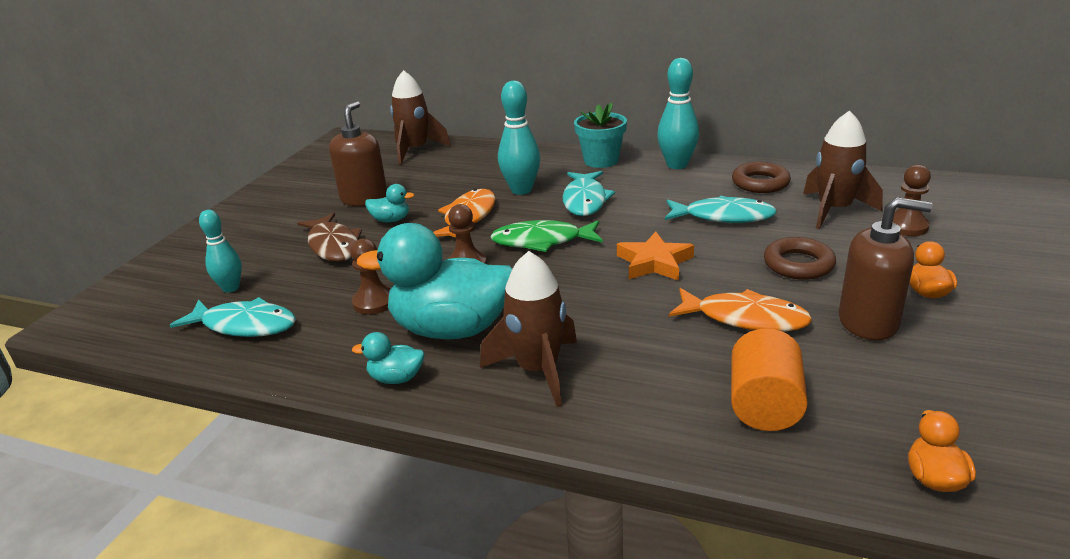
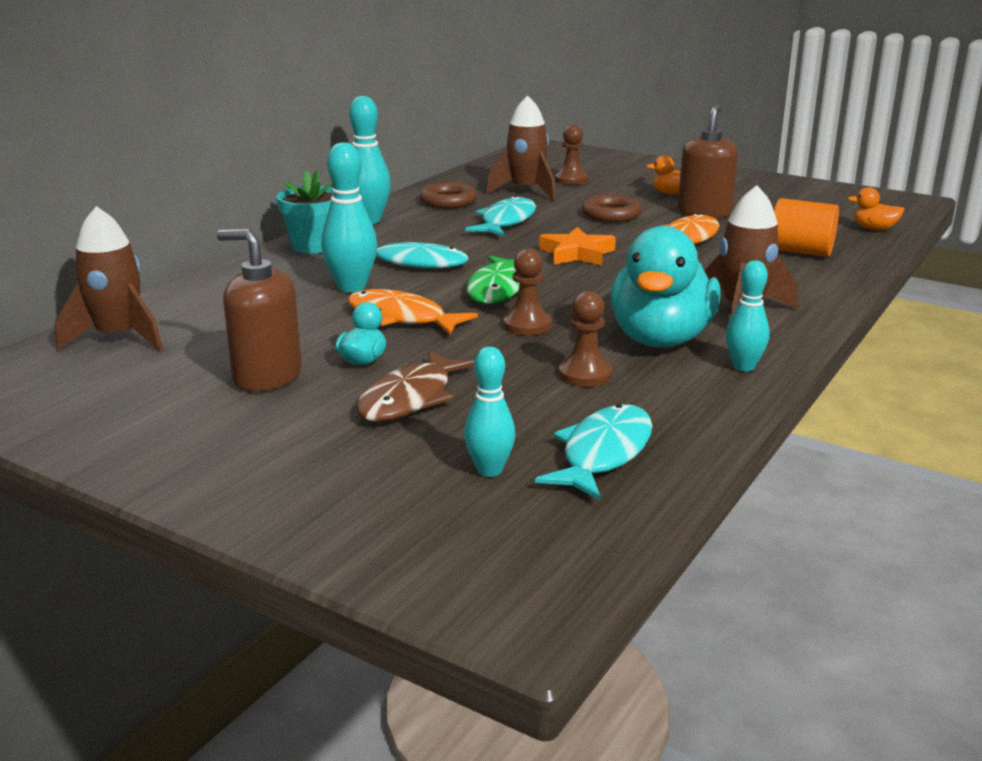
camera: 80 degrees left, 5 degrees down
brown fish [297,212,362,262] -> brown fish turned 135 degrees clockwise [356,350,475,422]
turquoise duck [352,332,424,384] -> turquoise bowling pin [726,260,770,372]

